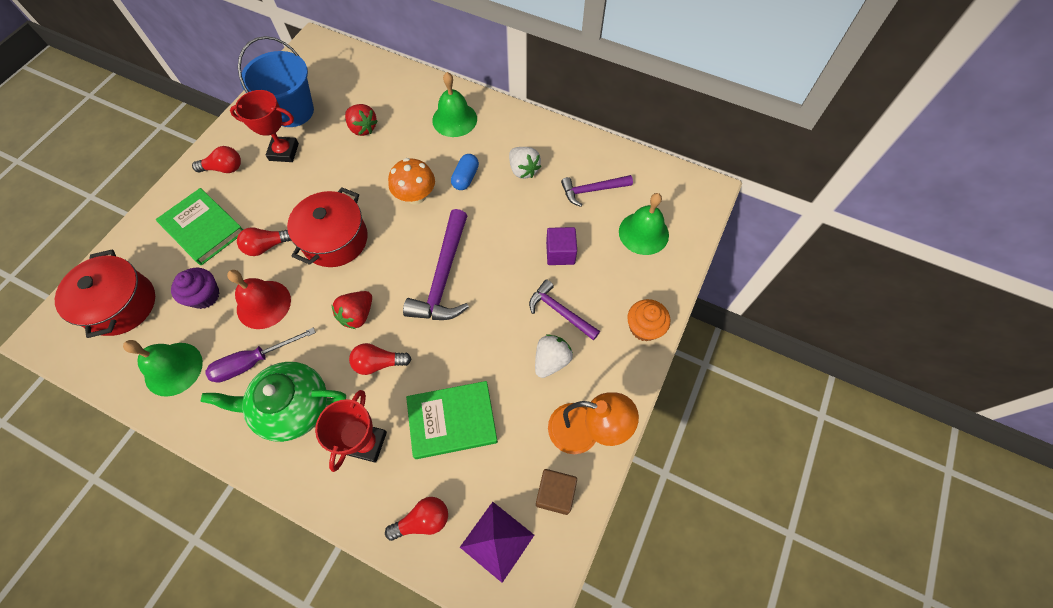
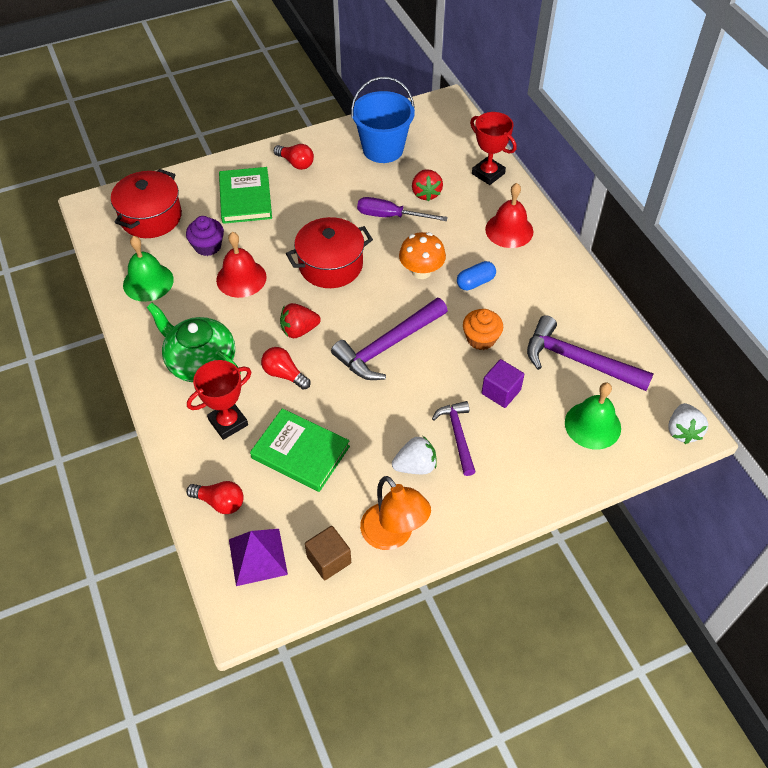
camera: 40 degrees right, 10 degrees down
purple screwdriver [205,328,316,383] -> purple screwdriver moved to [357,197,448,221]
red trophy [230,90,299,162] -> red trophy moved to [470,112,517,185]
red light bulb [237,227,291,256] -> none
green bell [432,72,477,137] -> red bell [485,183,533,248]
white strawberry [509,147,541,179] -> white strawberry moved to [668,403,708,444]
purple hammer [561,175,633,207] -> purple hammer [527,315,654,391], size x1.64
orange cupcake [627,299,670,341] -> orange cupcake moved to [463,309,503,350]

